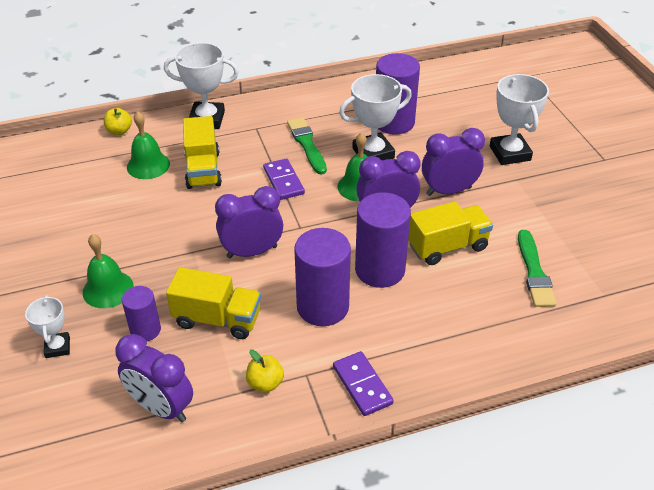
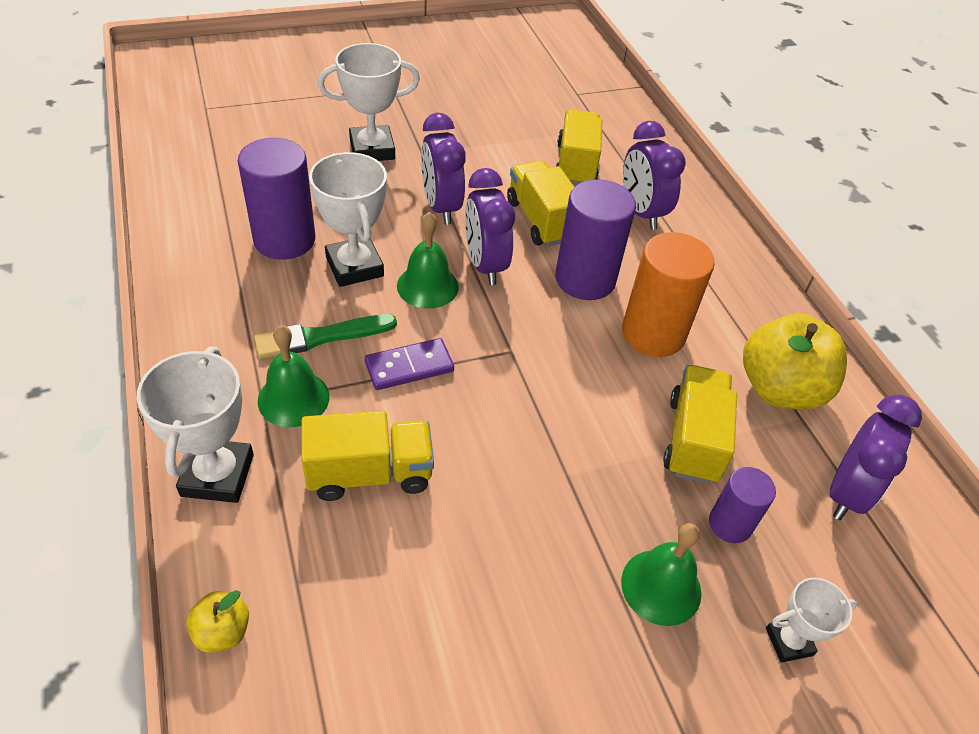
camera: 95 degrees left, 5 degrees up
green bell [127,111,170,179] -> green bell moved to [258,325,330,427]
purple clock [215,186,283,258] -> purple clock moved to [623,121,686,230]
yellow apple [246,349,284,393] -> yellow apple [743,313,847,410], size x2.15
purple cylinder [294,228,351,326] -> orange cylinder [622,232,715,357]
purple domino [333,351,394,416] -> none
green brush [518,230,557,307] -> yellow truck [555,109,602,185]

